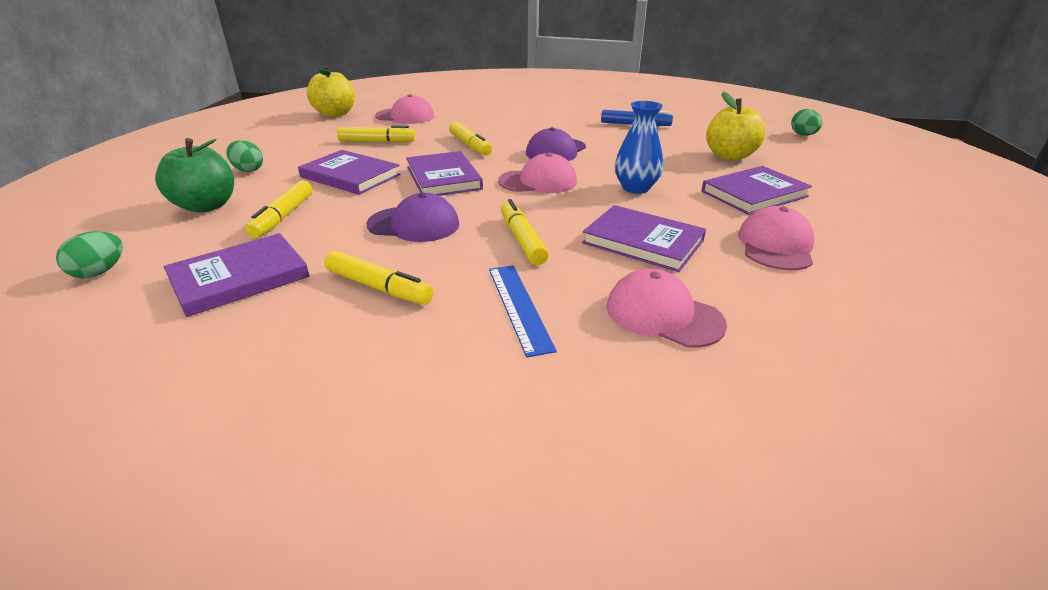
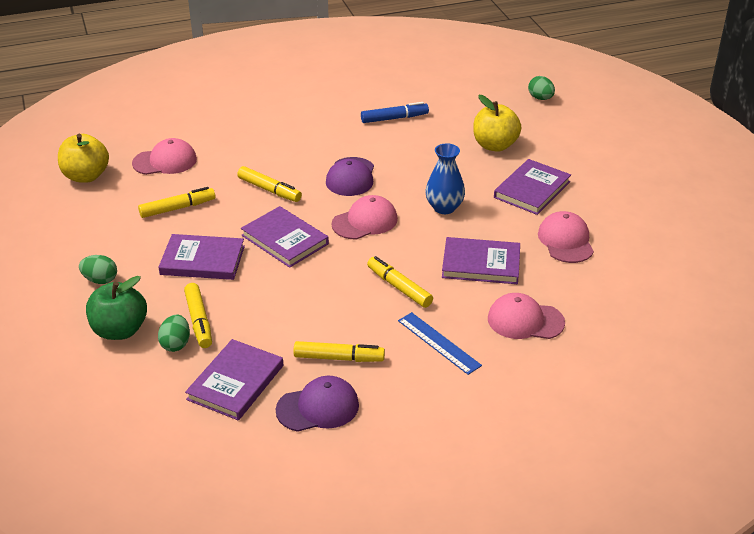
camera: 25 degrees left, 5 degrees up
green egg [56,231,123,278] -> green egg moved to [158,315,190,352]
purple cap [367,193,459,242] -> purple cap moved to [276,376,359,432]

